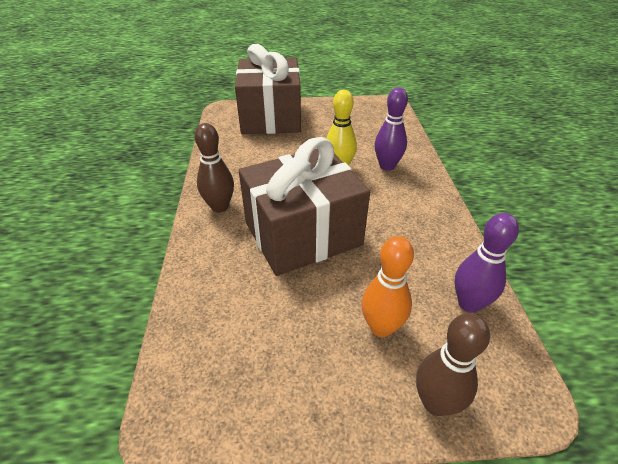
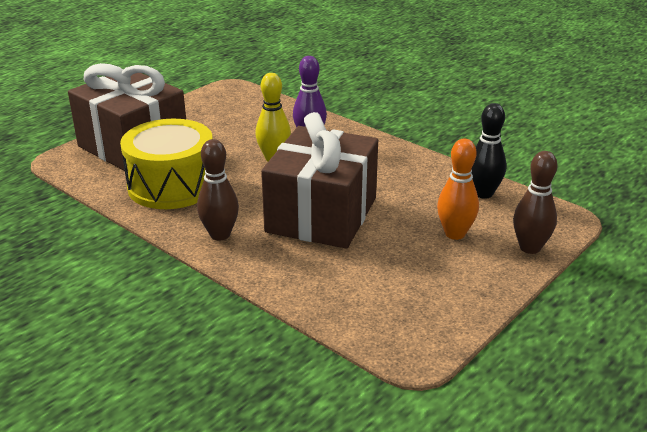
camera: 45 degrees left, 10 degrees down
purple bowling pin [455,213,519,313] -> black bowling pin [471,103,506,199]
none -> yellow drum [120,119,213,209]

